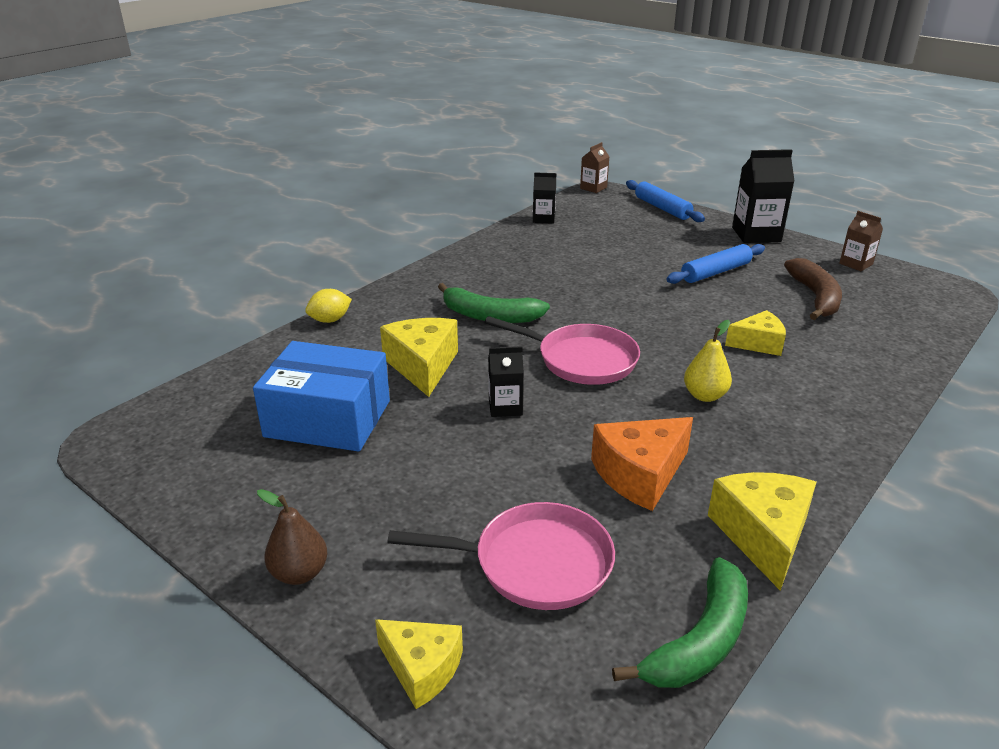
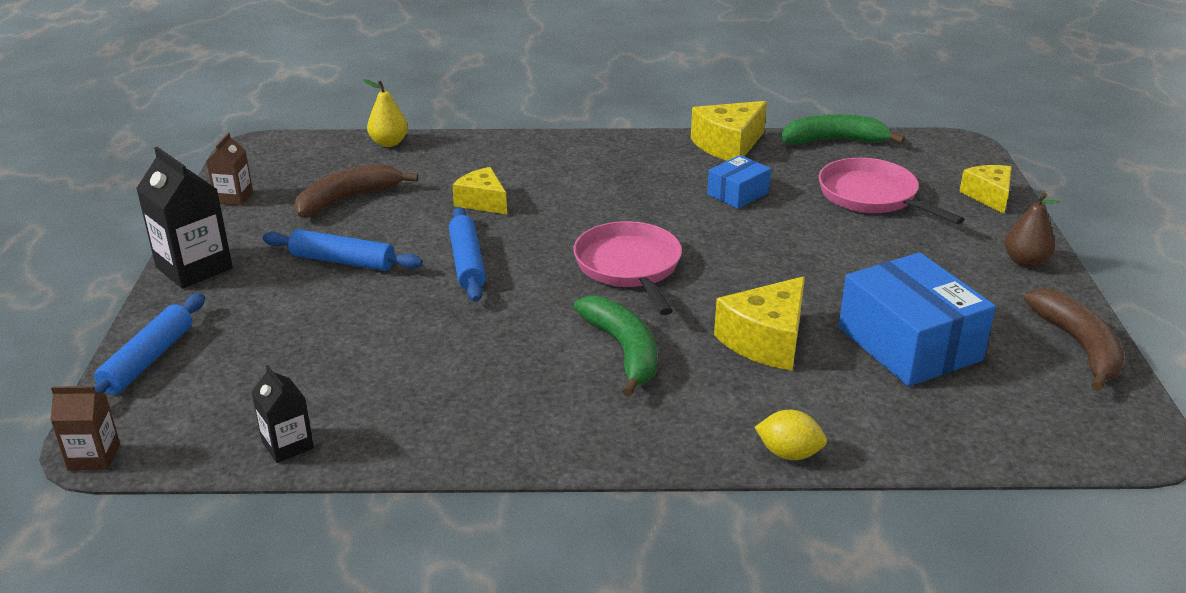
camera: 130 degrees left, 0 degrees up
black carton [488,346,524,417] -> none
orange cheese [591,417,693,511] -> blue box [707,155,771,209]
yellow pear [684,320,732,402] -> yellow pear moved to [363,79,408,147]
none -> blue rolling pin [449,207,486,302]
none -> brown banana [1024,289,1124,391]

